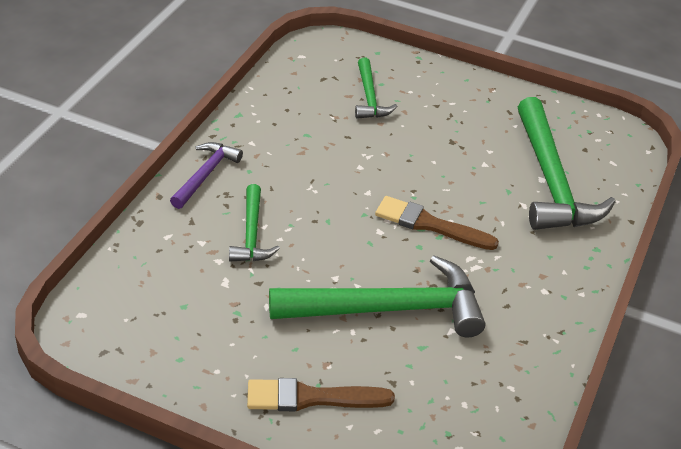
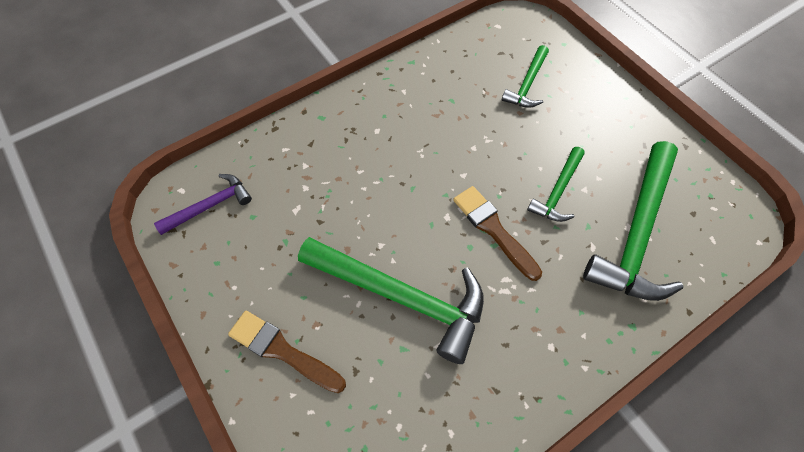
camera: 35 degrees right, 20 degrees up
purple hammer [170,142,243,209] -> purple hammer moved to [154,174,252,235]
green hammer [229,184,280,261] -> green hammer moved to [527,147,585,222]

